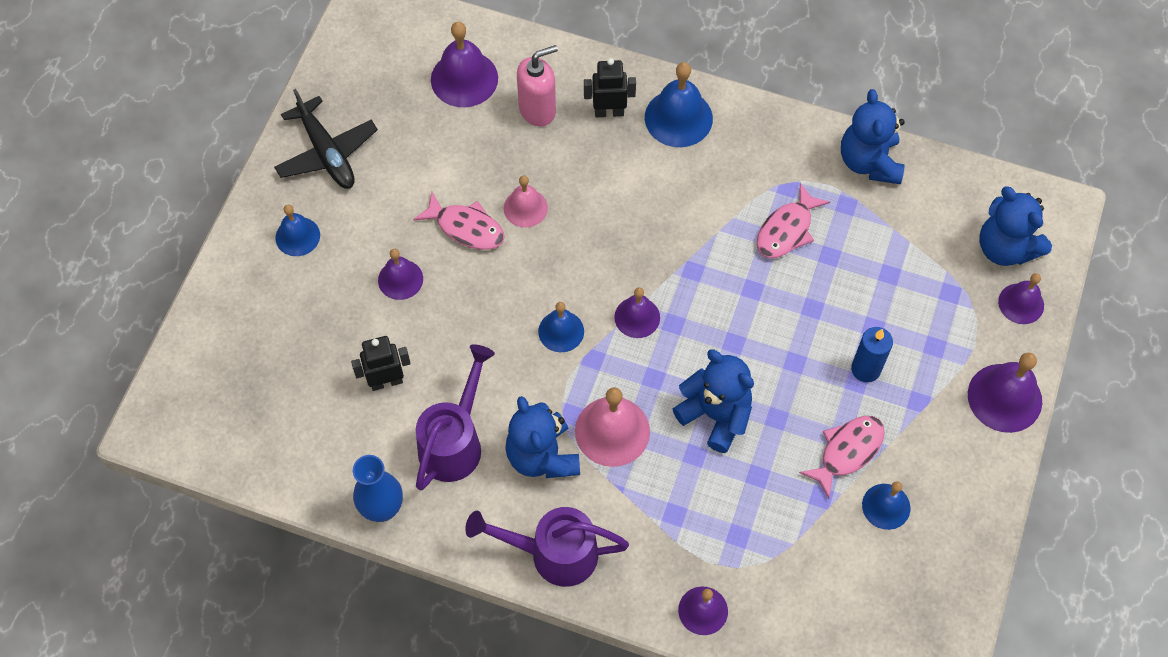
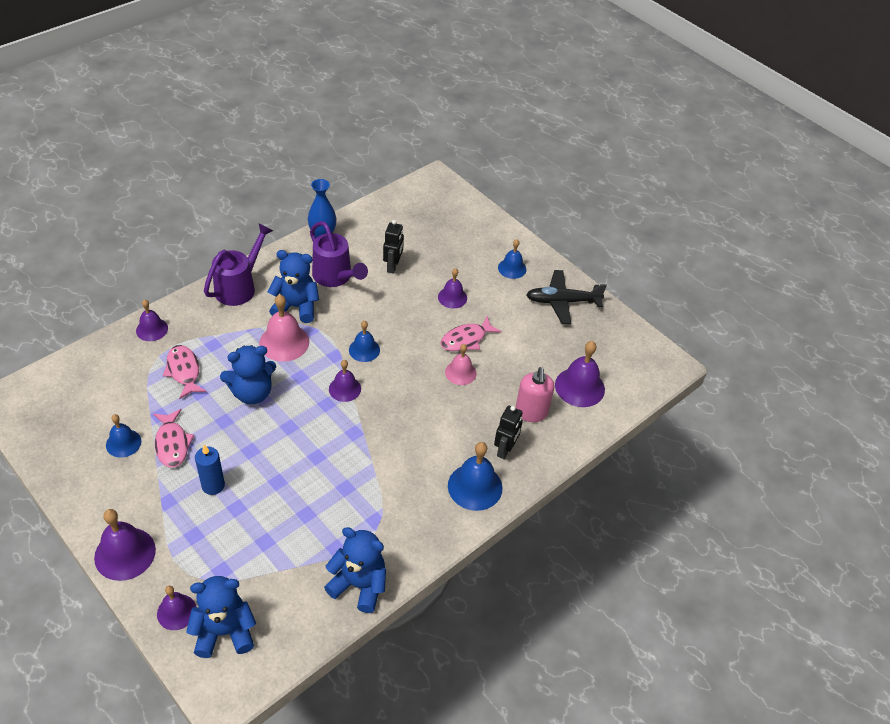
camera: 115 degrees right, 15 degrees down
pink fish [757,183,830,258] -> pink fish moved to [163,345,207,399]

